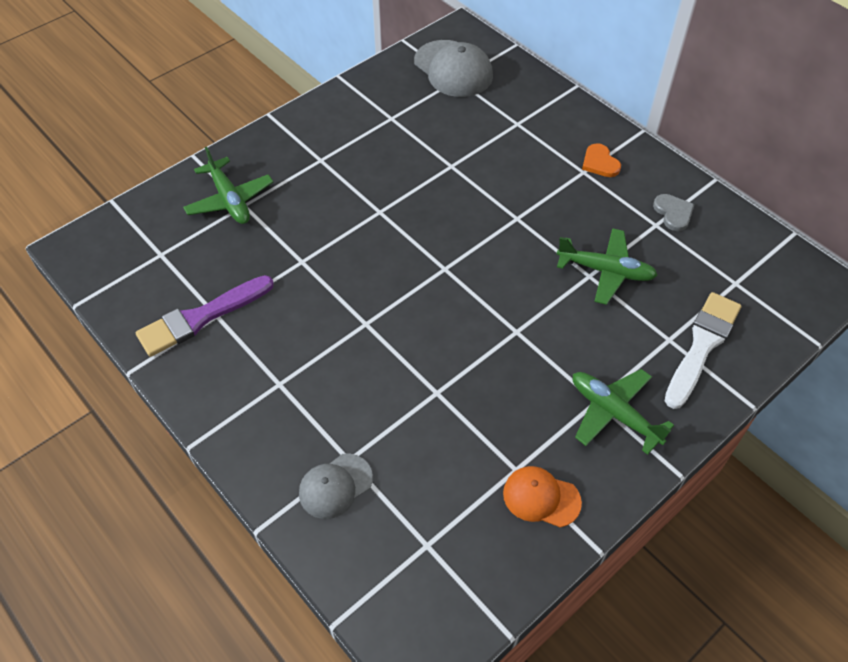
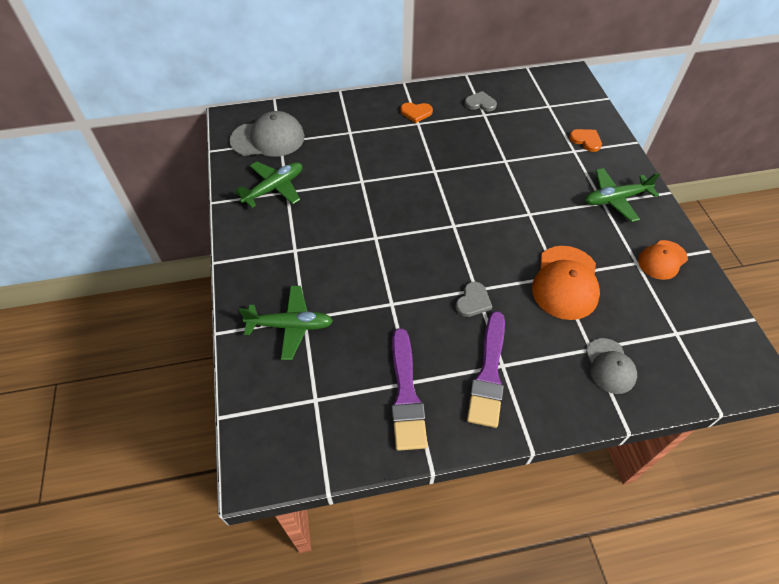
camera: 60 degrees left, 0 degrees up
green plane [557,228,658,305] -> green plane moved to [235,162,302,208]
white brush [665,292,742,409] -> orange heart [569,129,602,152]
none -> grey heart [456,282,492,317]
none -> purple brush [467,311,505,428]
none -> orange cap [532,246,600,320]

